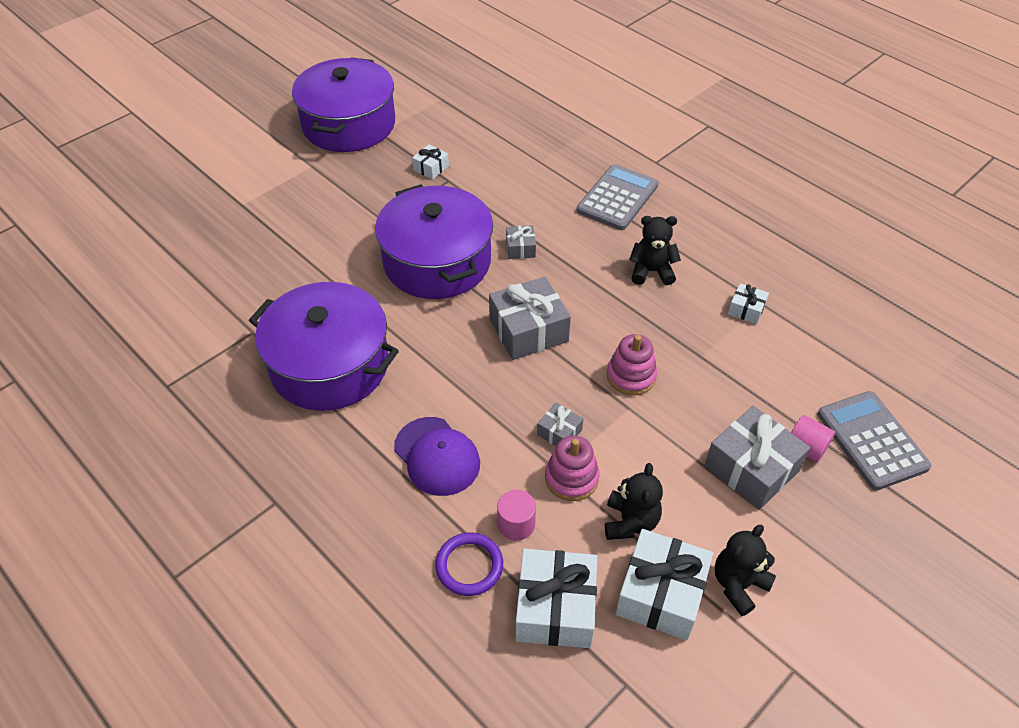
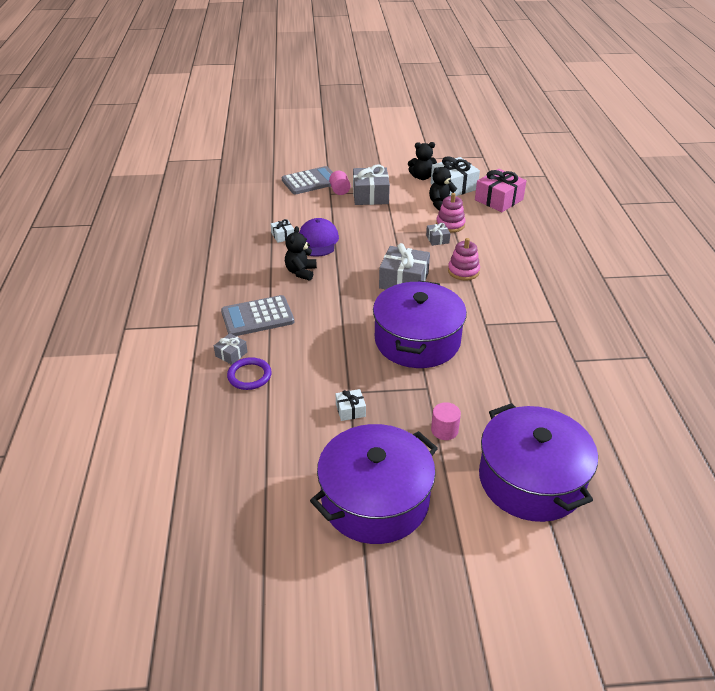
camera: 140 degrees left, 10 degrees down
purple pot [249,282,399,411] -> purple pot moved to [479,403,598,522]
purple cap [394,417,480,496] -> purple cap moved to [299,218,339,257]
purple ring [435,533,503,596] -> purple ring moved to [227,357,272,390]
pink cylinder [497,490,536,541] -> pink cylinder moved to [431,402,461,440]
grey gift [506,225,536,259] -> grey gift moved to [214,333,247,365]
white gift [516,549,597,648] -> pink gift [475,169,527,212]
pink stacking toy [607,334,657,395] -> pink stacking toy moved to [448,238,480,280]
black teddy bear [629,216,681,285] -> black teddy bear turned 60 degrees clockwise [285,226,317,281]
grey calculator [817,391,931,491] -> grey calculator turned 135 degrees counterclockwise [282,166,333,195]

